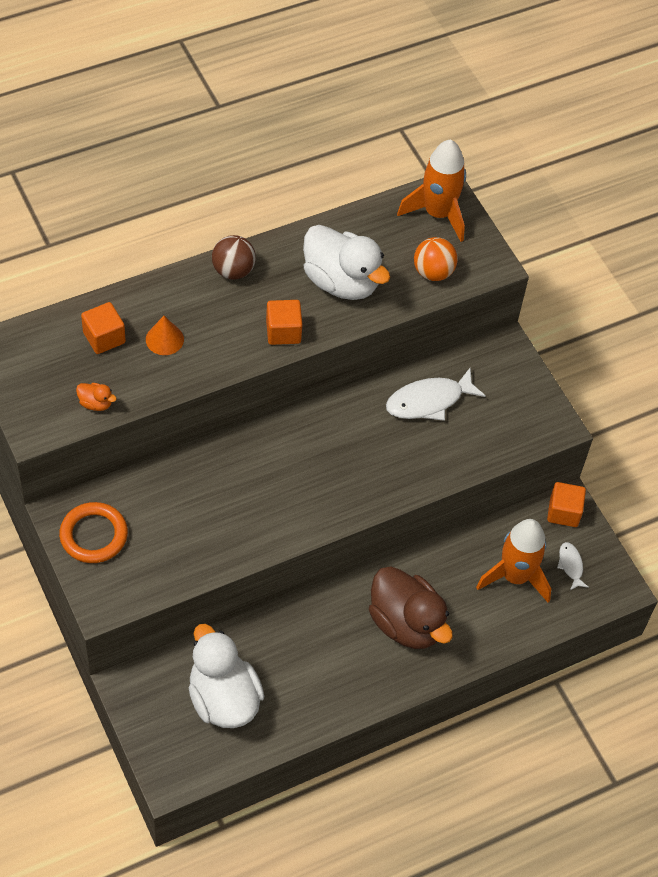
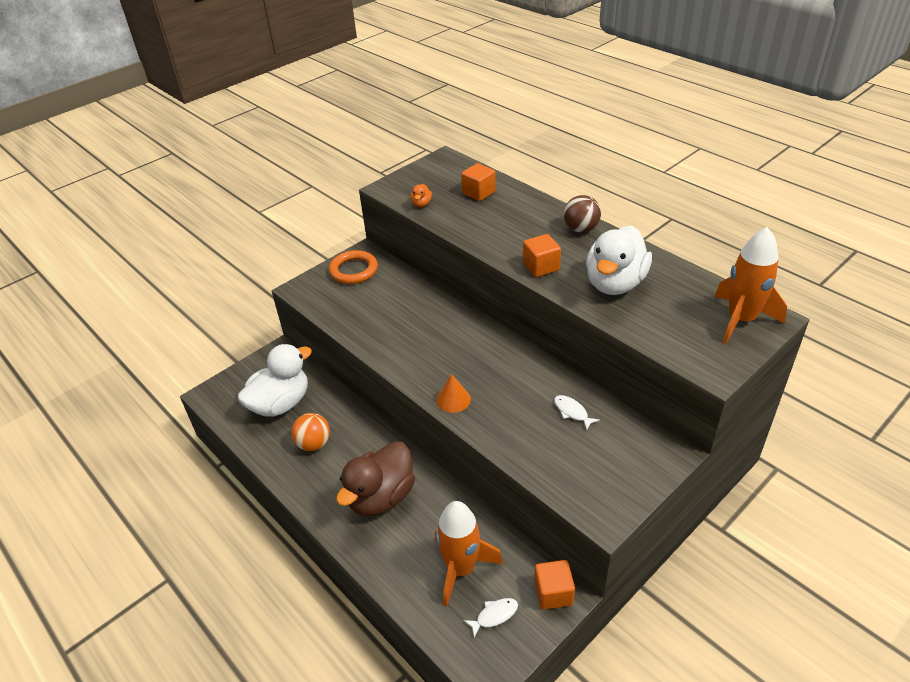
camera: 80 degrees right, 15 degrees down
orange cone [146,316,184,355] -> orange cone moved to [436,374,471,413]
white fish [386,368,486,421] -> white fish [554,395,600,430], size x0.53
orange ball [414,237,457,281] -> orange ball moved to [291,413,330,451]

